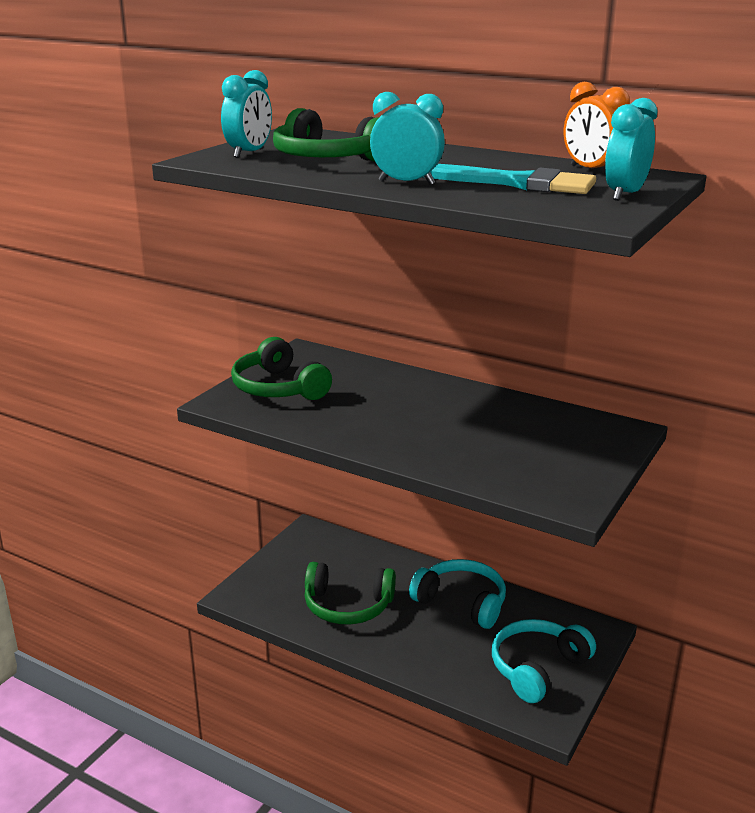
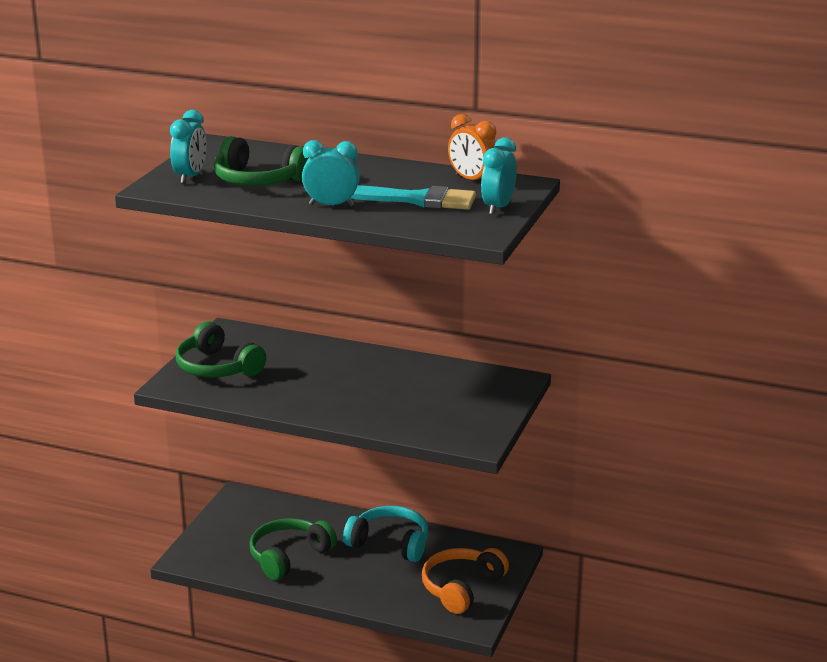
camera: 10 degrees left, 0 degrees up
green headphones [304,562,396,624] -> green headphones turned 135 degrees clockwise [249,518,337,580]
turquoise headphones [492,619,596,703] -> orange headphones [422,548,509,614]

